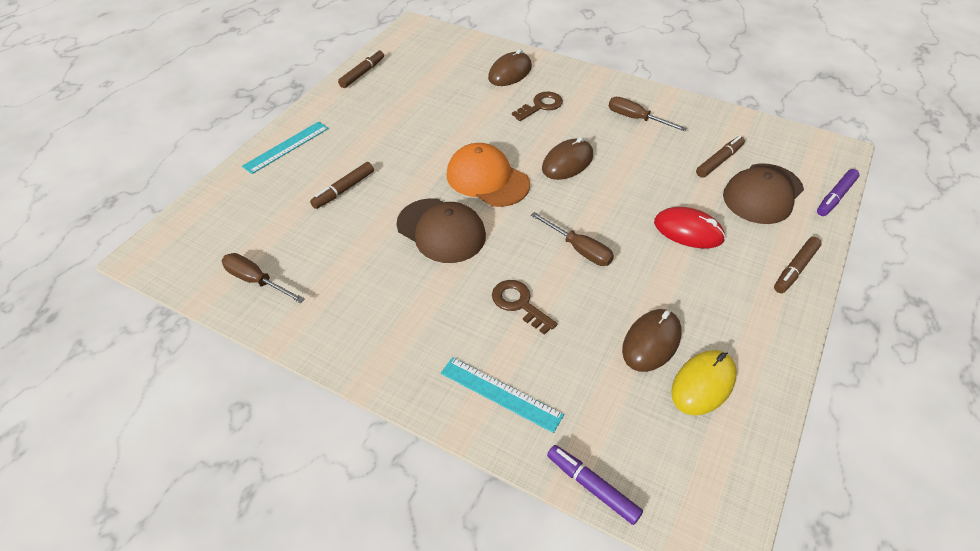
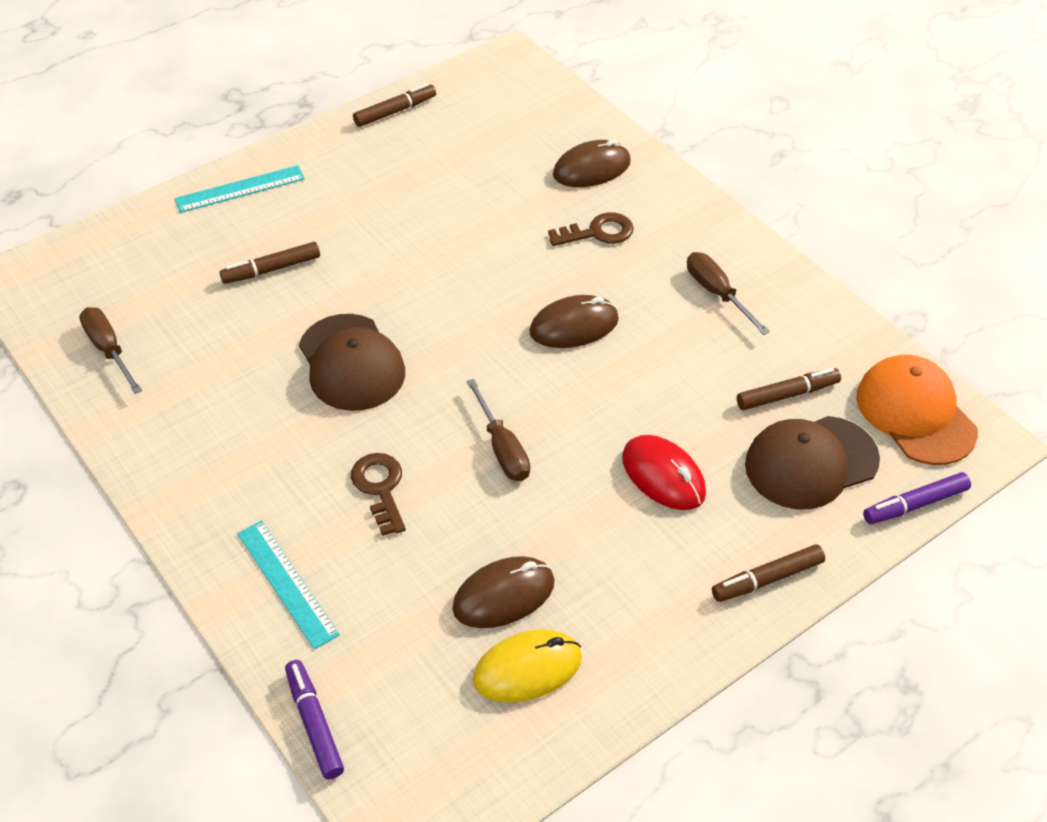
camera: 25 degrees right, 0 degrees up
orange cap [446,143,530,207] -> orange cap moved to [856,355,978,465]

